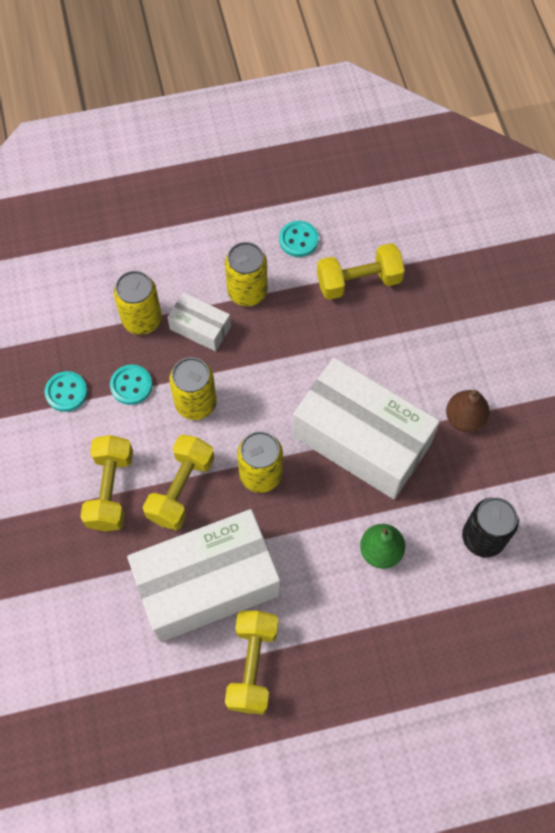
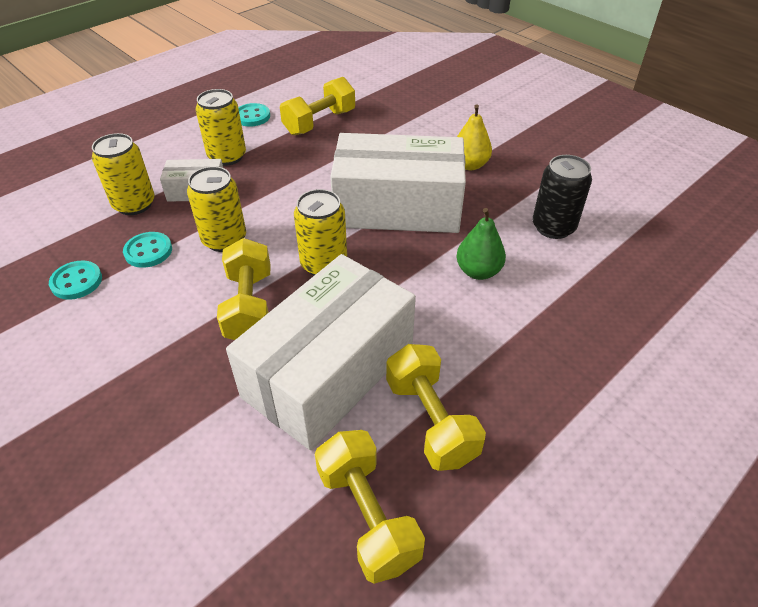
camera: 30 degrees left, 20 degrees down
yellow dumbbell [80,435,133,531] -> yellow dumbbell moved to [315,430,425,584]
brown pear [446,390,489,432] -> yellow pear [457,105,492,170]

